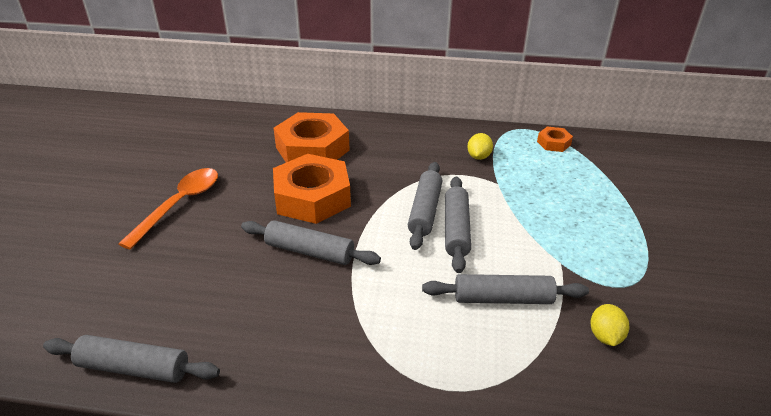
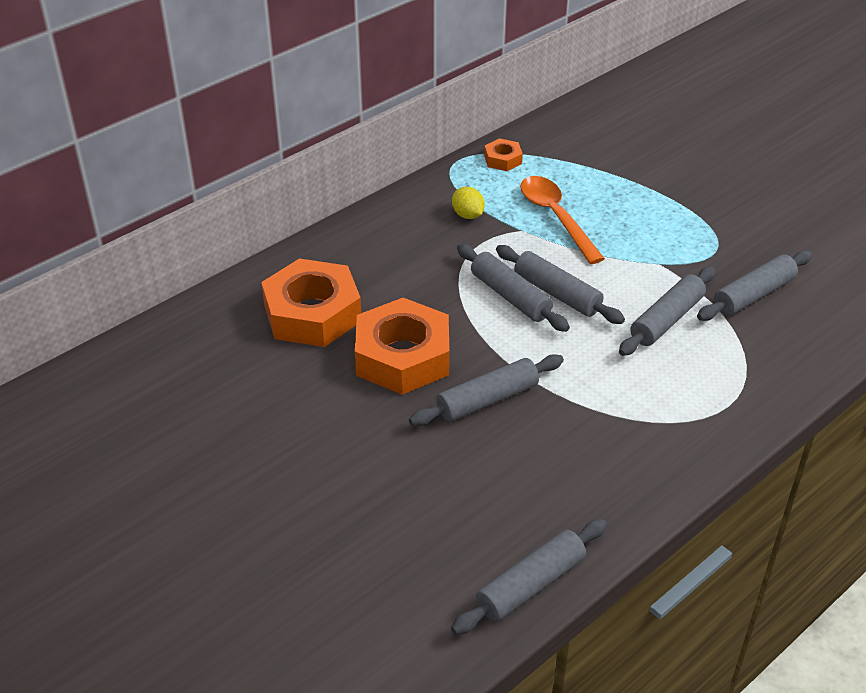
camera: 50 degrees left, 5 degrees up
orange spoon [118,168,218,249] -> orange spoon moved to [520,176,605,264]
yellow lemon [590,304,629,346] -> grey rolling pin [697,250,812,321]

